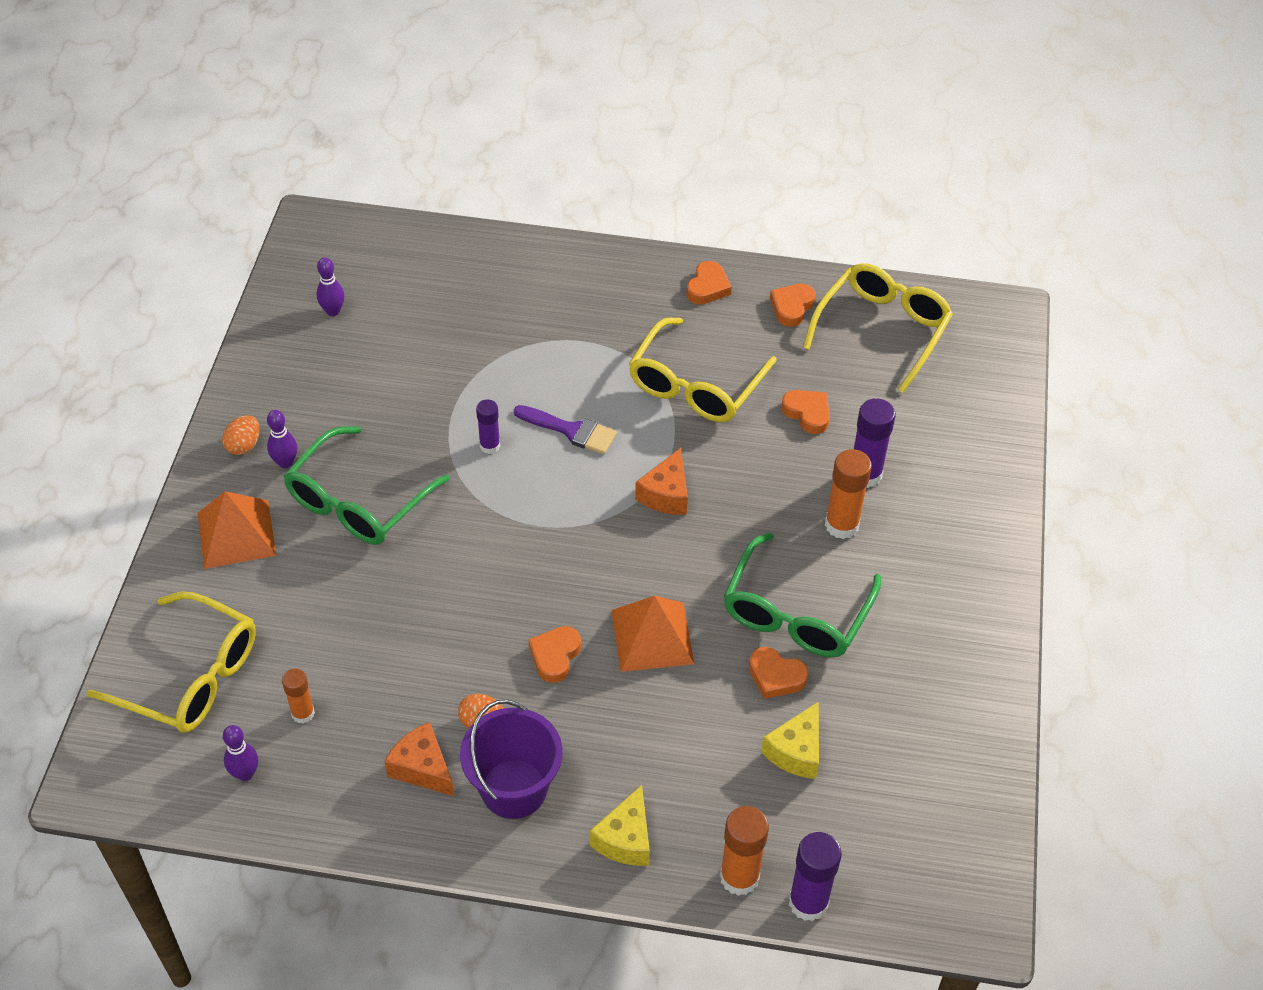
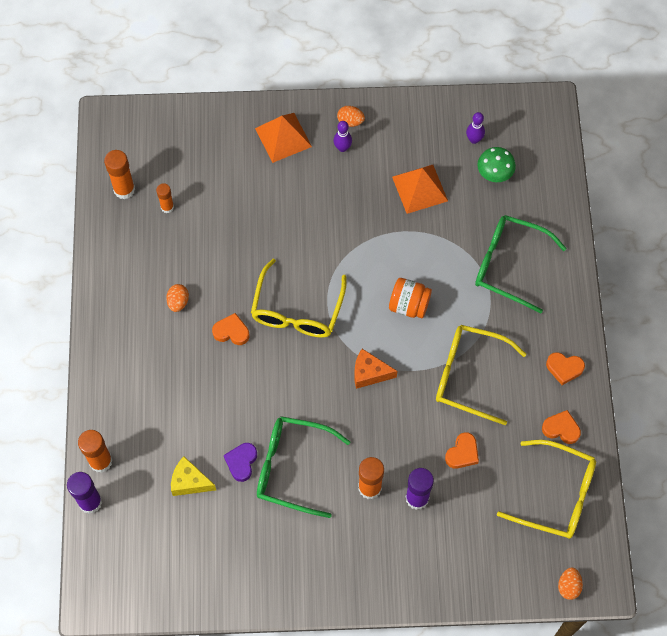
camera: 80 degrees right, 15 degrees up
yellow glasses [87,591,256,733] -> yellow glasses moved to [251,259,347,338]
purple bowling pin [223,725,258,781] -> orange glue stick [104,150,135,199]
green glasses [284,426,450,545] -> green glasses moved to [475,215,567,313]
orange cheese [384,722,454,796] -> none
purple bucket [460,700,563,819] -> none
purple glue stick [476,399,500,454] -> none
purple brush [514,405,617,454] -> orange jar [389,278,432,318]
yellow cheese [590,785,650,866] -> none
orange pyramid [612,596,694,672] -> orange pyramid moved to [392,165,448,214]
orange heart [749,647,808,699] -> purple heart [224,443,257,482]
none -> green mushroom [477,147,516,182]
none -> orange egg [558,568,583,600]

